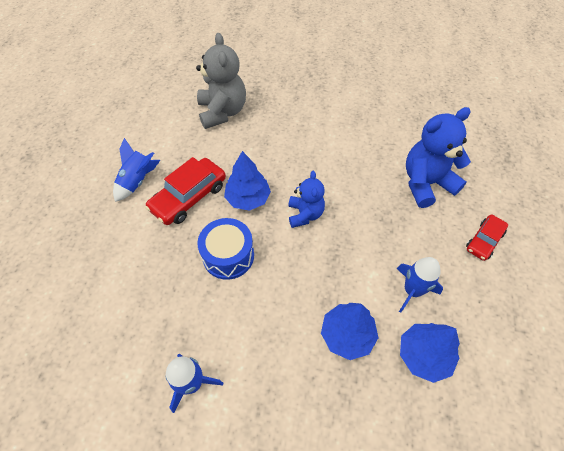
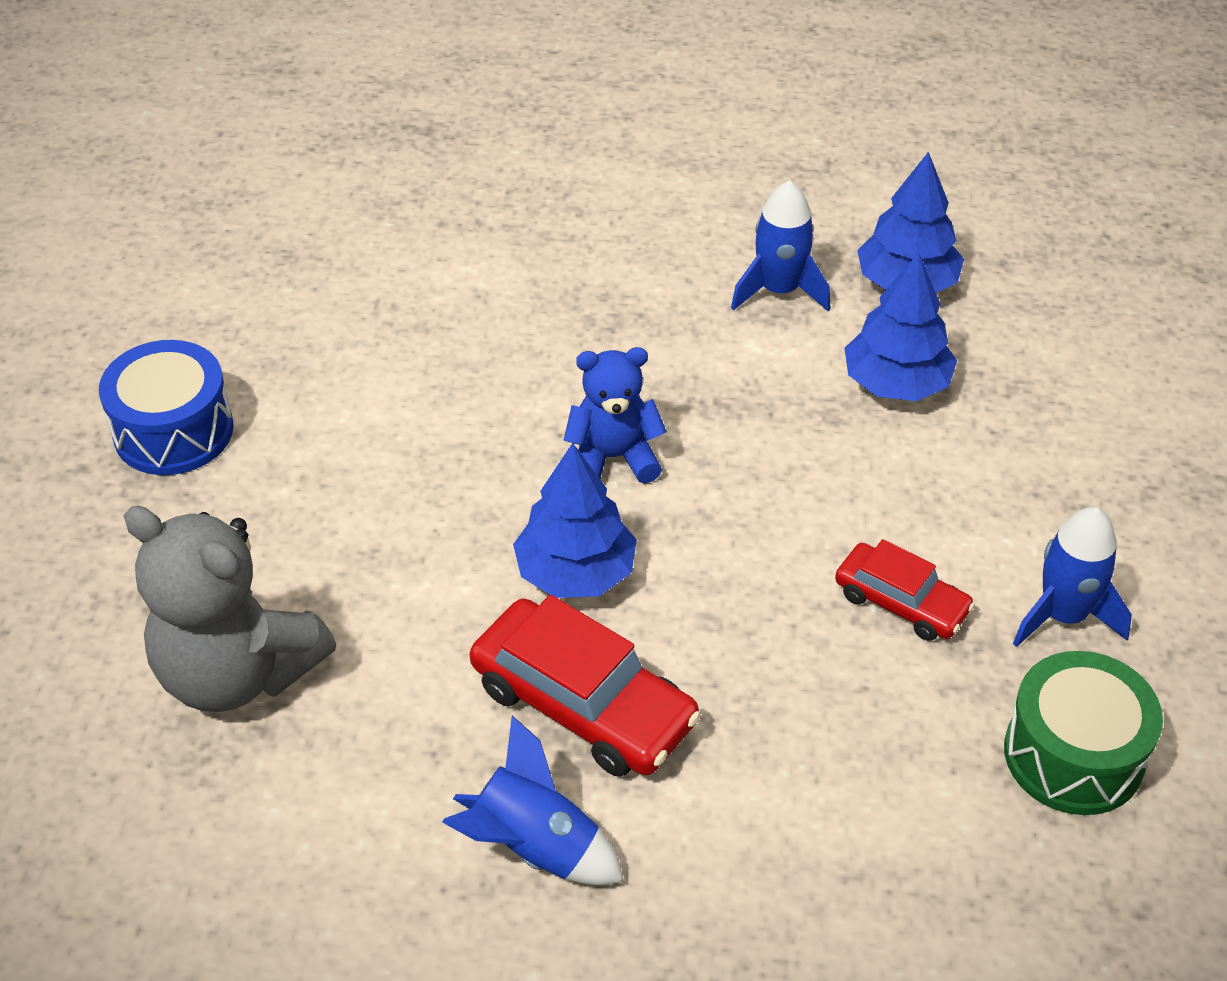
camera: 95 degrees left, 10 degrees down
grey teddy bear [196,33,246,129] -> grey teddy bear turned 135 degrees counterclockwise [123,506,336,712]
blue drum [197,218,254,280] -> blue drum moved to [99,340,234,475]
blue teddy bear [406,107,471,208] -> none
red car [466,214,508,261] -> red car moved to [835,539,975,641]
none -> green drum [1004,651,1163,815]

